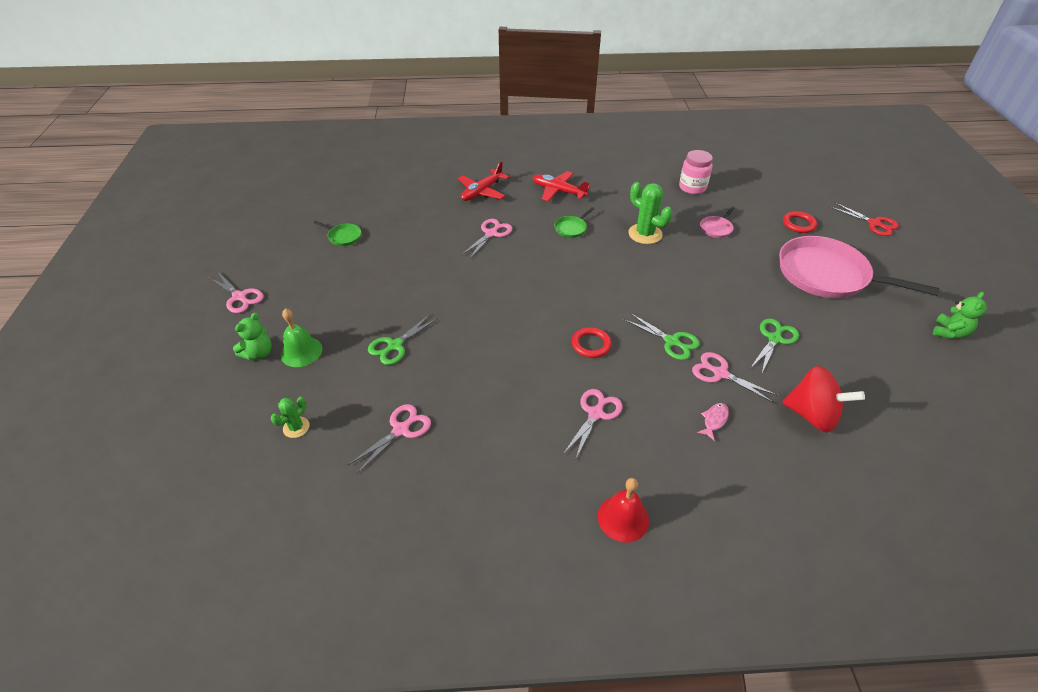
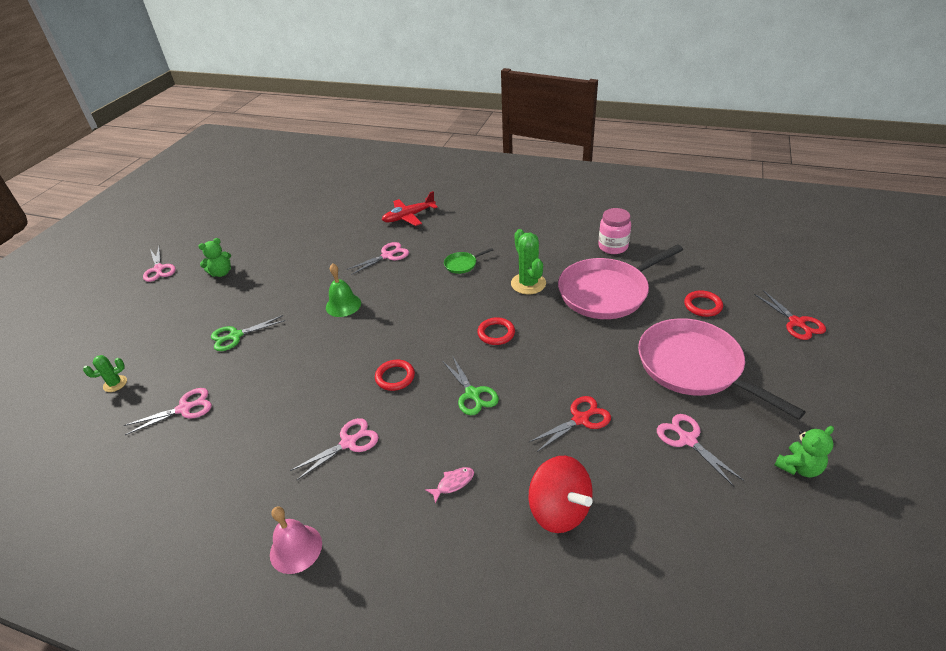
camera: 25 degrees right, 5 degrees down
green teddy bear [233,312,272,360] -> green teddy bear moved to [198,238,231,277]
green bell [280,308,323,367] -> green bell moved to [326,263,361,317]
green pan [313,221,361,246] -> none
red plane [533,171,590,201] -> none
red bell [598,478,649,542] -> pink bell [270,506,322,574]
pink scissors [692,352,779,403] -> pink scissors moved to [657,414,744,487]
pink pan [700,207,735,238] -> pink pan [558,244,683,319], size x2.50
green scissors [751,318,799,373] -> red scissors [529,396,611,452]
none -> red ring [477,317,515,345]

